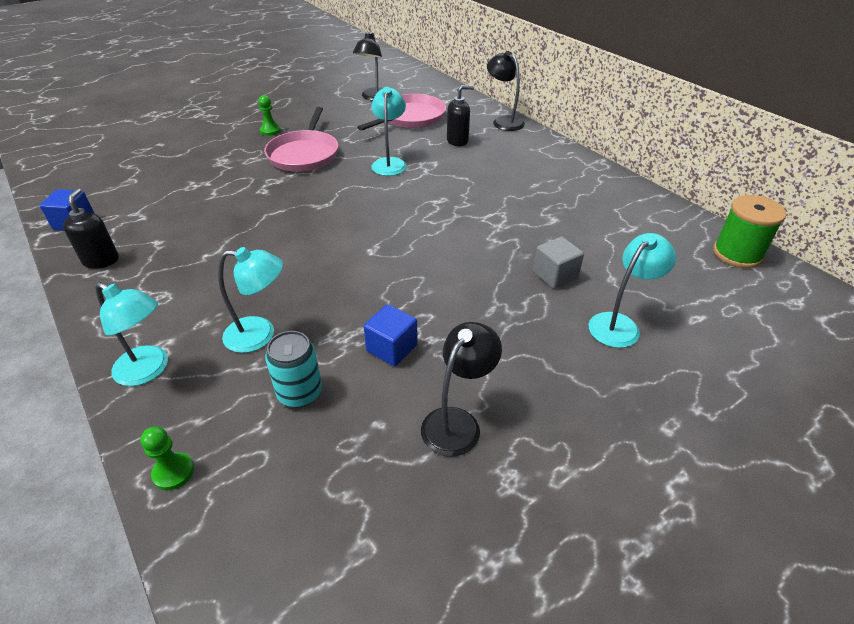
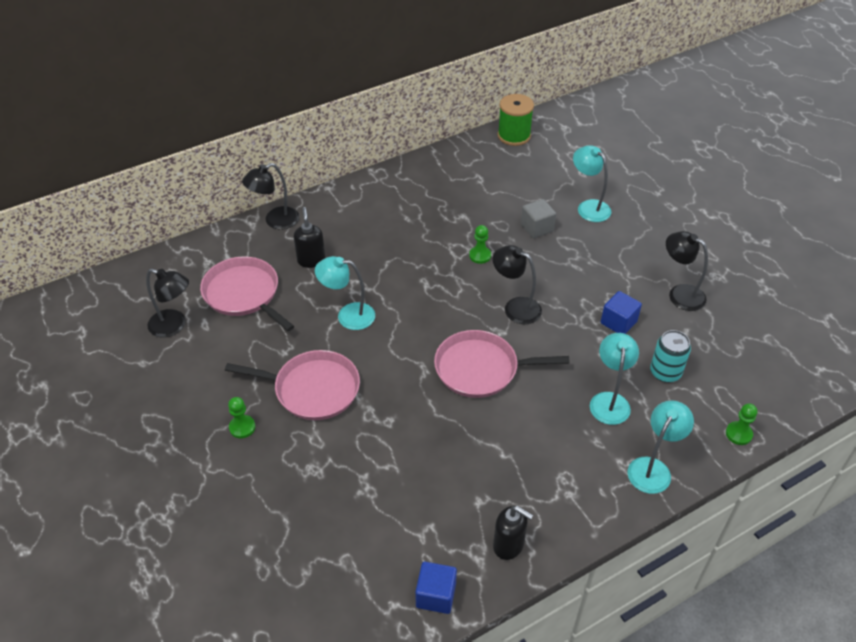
camera: 85 degrees left, 5 degrees up
black soap dispenser [63,188,119,269] -> black soap dispenser turned 150 degrees counterclockwise [493,506,533,560]
none -> pink pan [434,330,570,398]
none -> green pawn [469,225,491,264]
none -> black lamp [493,245,542,324]

